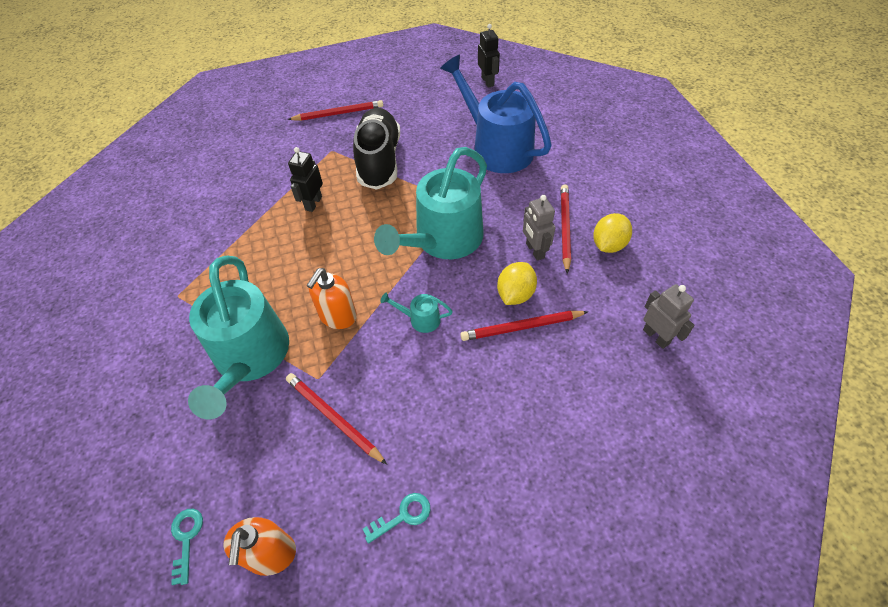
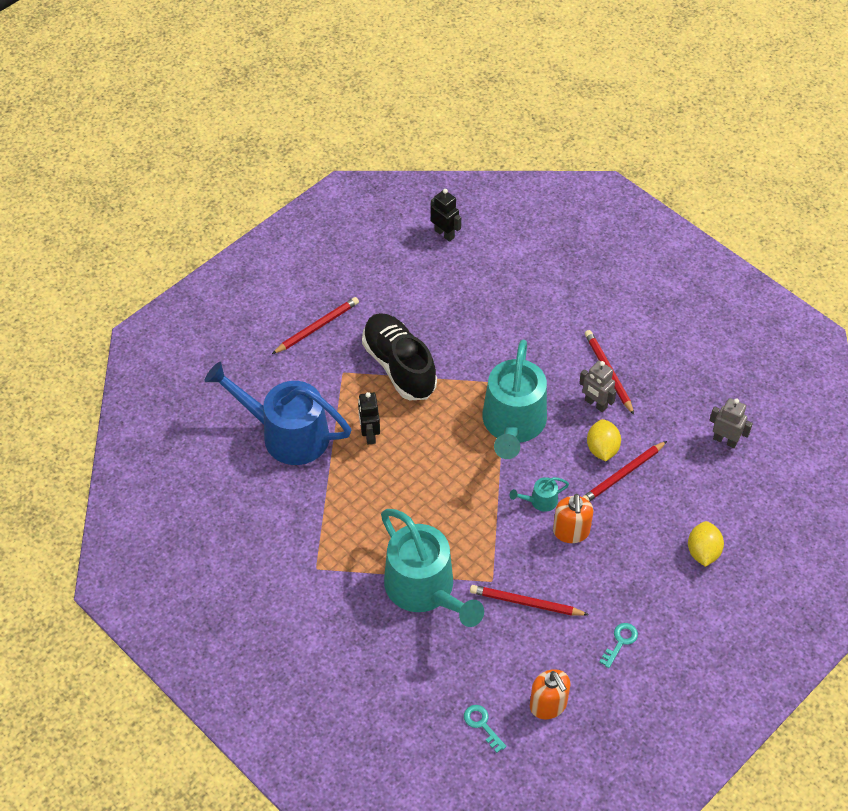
camera: 30 degrees left, 0 degrees up
orange soap dispenser [306,268,357,329] -> orange soap dispenser moved to [553,494,593,543]
blue watering can [440,55,552,173] -> blue watering can moved to [205,362,351,465]
yellow lemon [593,213,632,253] -> yellow lemon moved to [688,521,724,567]

